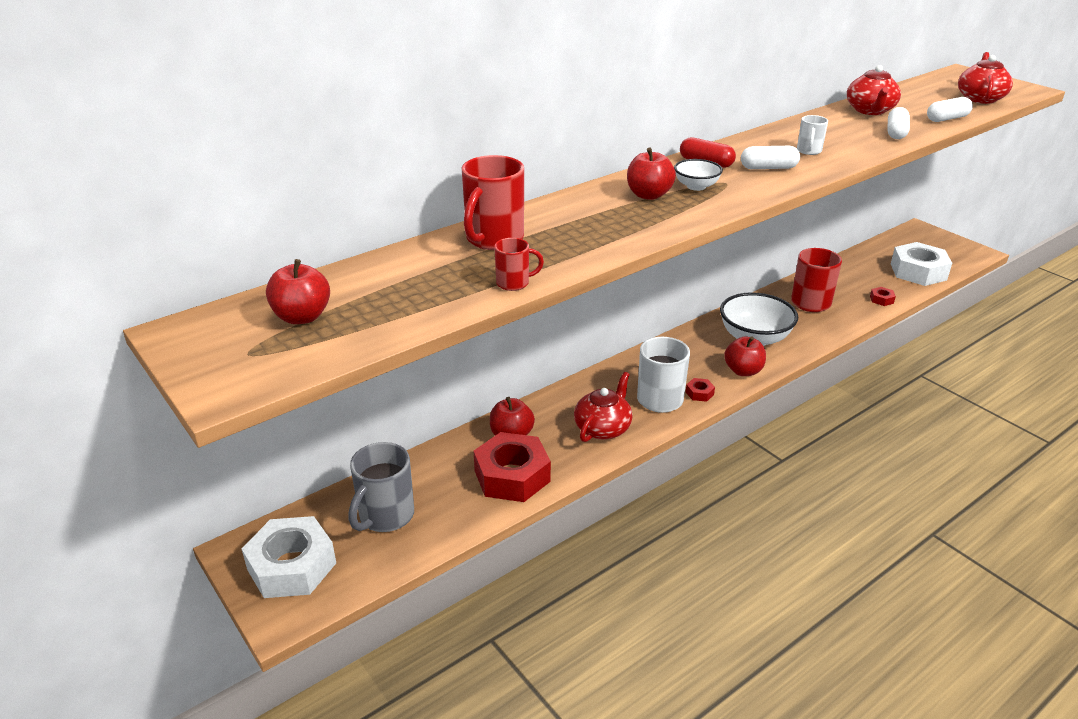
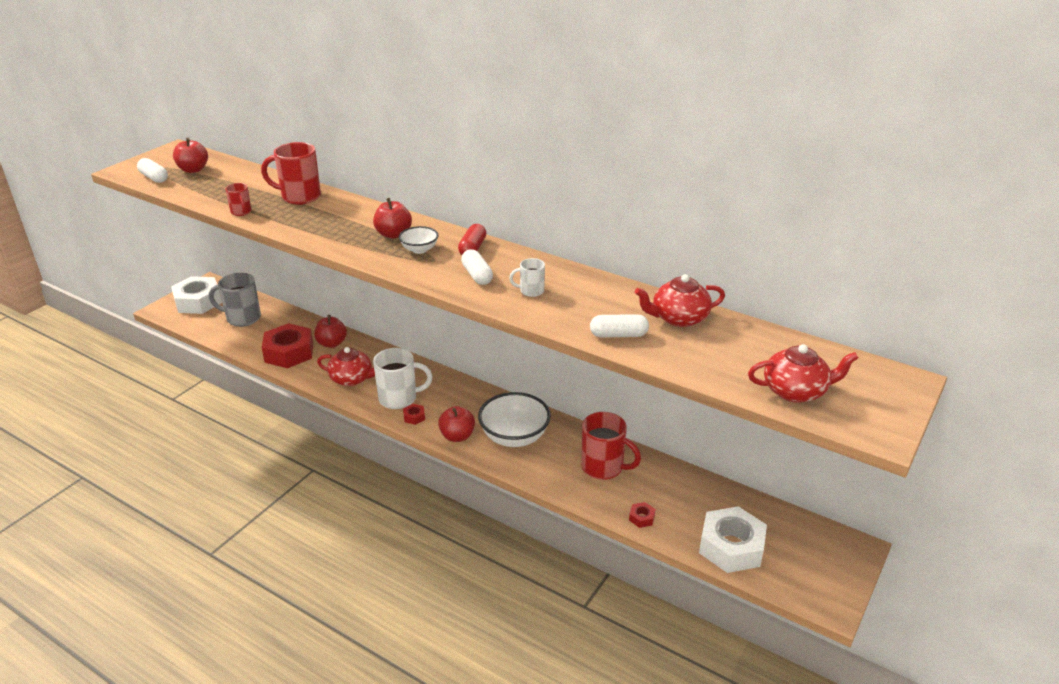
camera: 70 degrees right, 0 degrees up
white capsule [927,97,973,122] -> white capsule moved to [137,158,168,183]

